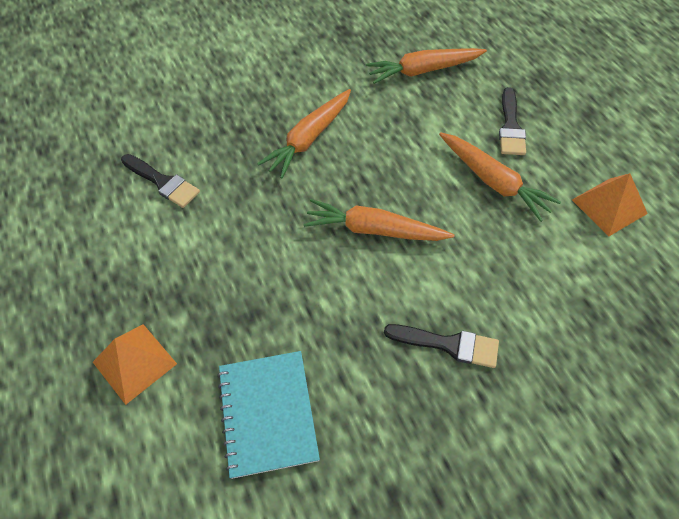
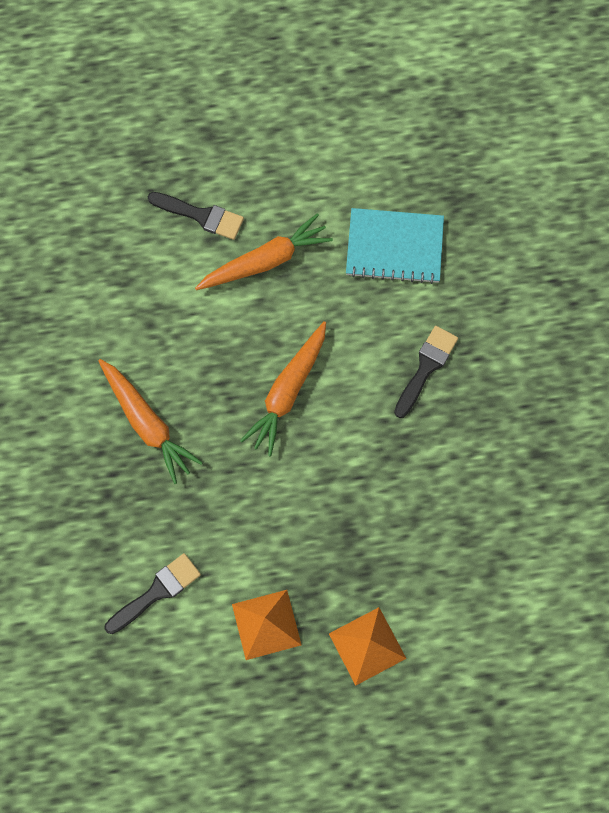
camera: 75 degrees left, 15 degrees up
turquoise notebook [217,351,320,479] -> turquoise notebook moved to [346,208,444,284]
orange carrot [366,48,487,84] -> none
orange pyramid [572,173,648,236] -> orange pyramid moved to [232,590,302,660]

